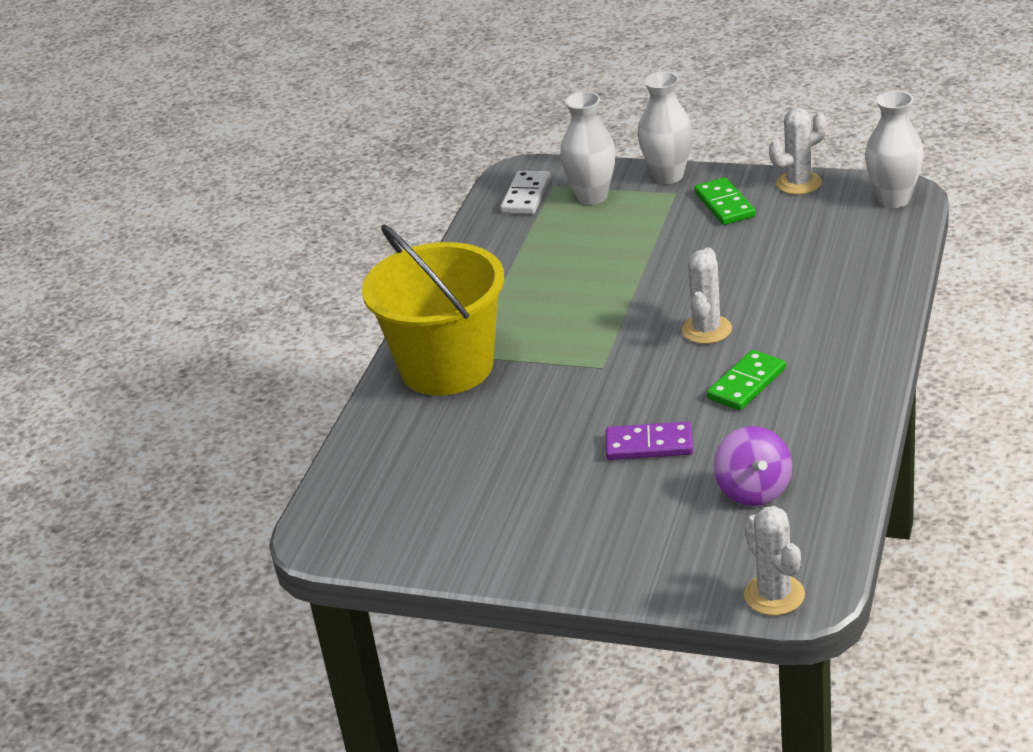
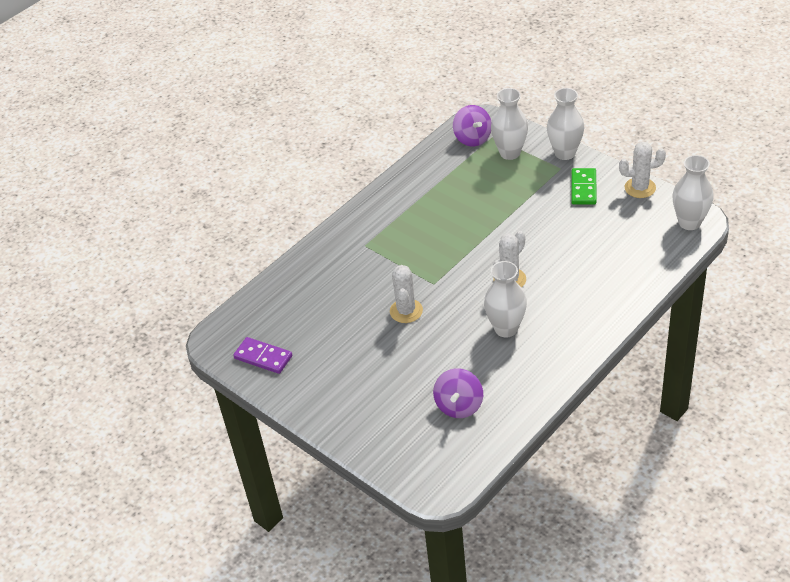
camera: 25 degrees right, 10 degrees up
yellow bucket [362,225,504,396] -> none
white domino [501,170,551,214] -> purple spinning top [453,105,492,146]
purple domino [606,421,693,460] -> purple domino moved to [233,337,292,374]
green domino [707,350,786,410] -> white vase [484,261,527,338]
white cactus [744,506,805,616] -> white cactus moved to [390,265,423,323]

